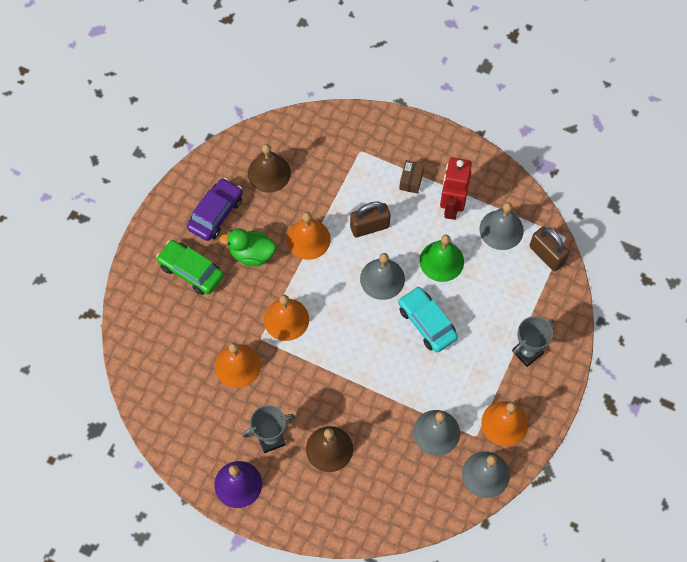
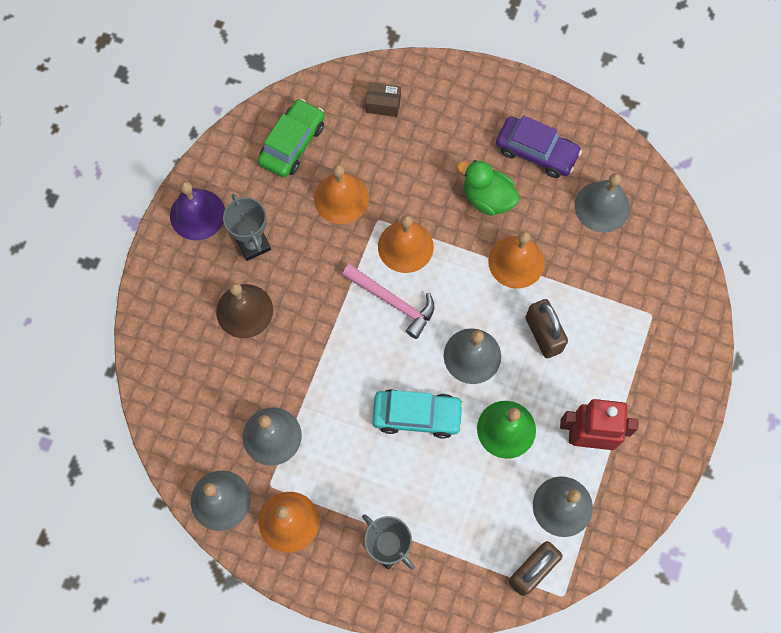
camera: 85 degrees right, 5 degrees up
green car [156,240,224,295] -> green car moved to [258,99,325,178]
green duck [219,229,276,266] -> green duck turned 60 degrees counterclockwise [457,160,520,216]
brown bell [248,144,291,193] -> grey bell [575,173,630,233]
turquoise car [398,286,458,352] -> turquoise car turned 45 degrees clockwise [372,389,464,439]
brown box [399,160,424,194] -> brown box moved to [366,82,401,117]
none -> pink hammer [342,264,435,339]

